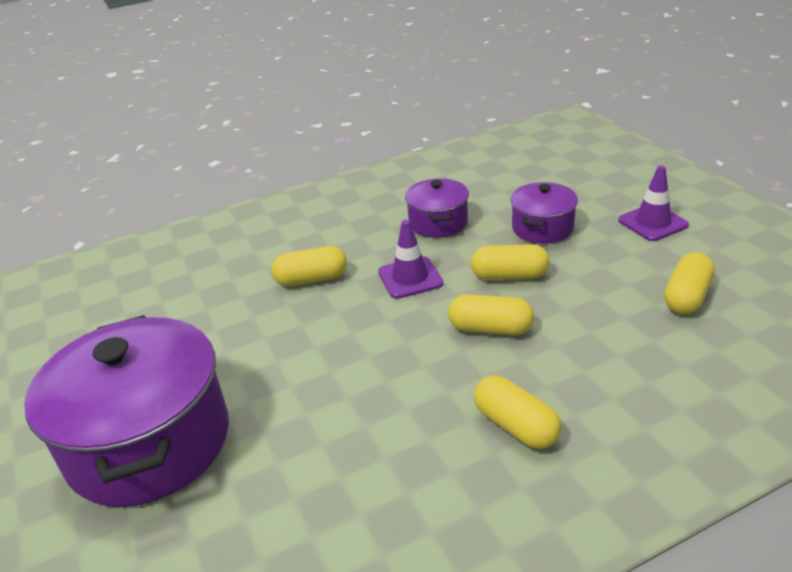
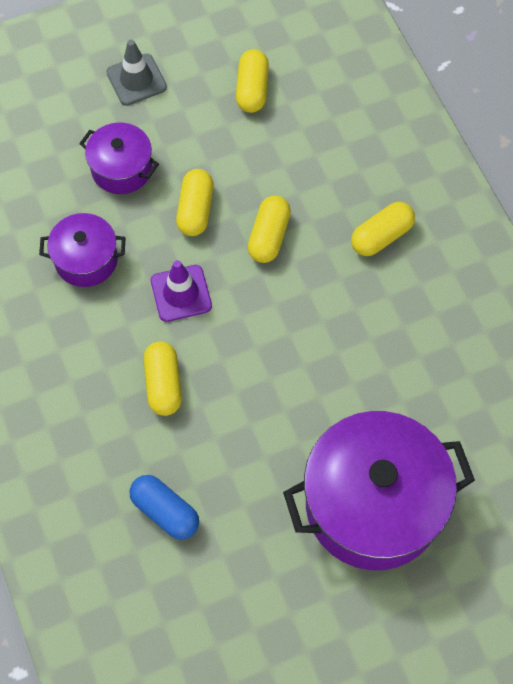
camera: 90 degrees left, 30 degrees up
purple traffic cone [618,166,689,241] -> grey traffic cone [106,40,167,106]
yellow capsule [664,252,714,314] -> yellow capsule turned 60 degrees clockwise [236,49,269,113]
none -> blue capsule [130,475,199,540]

